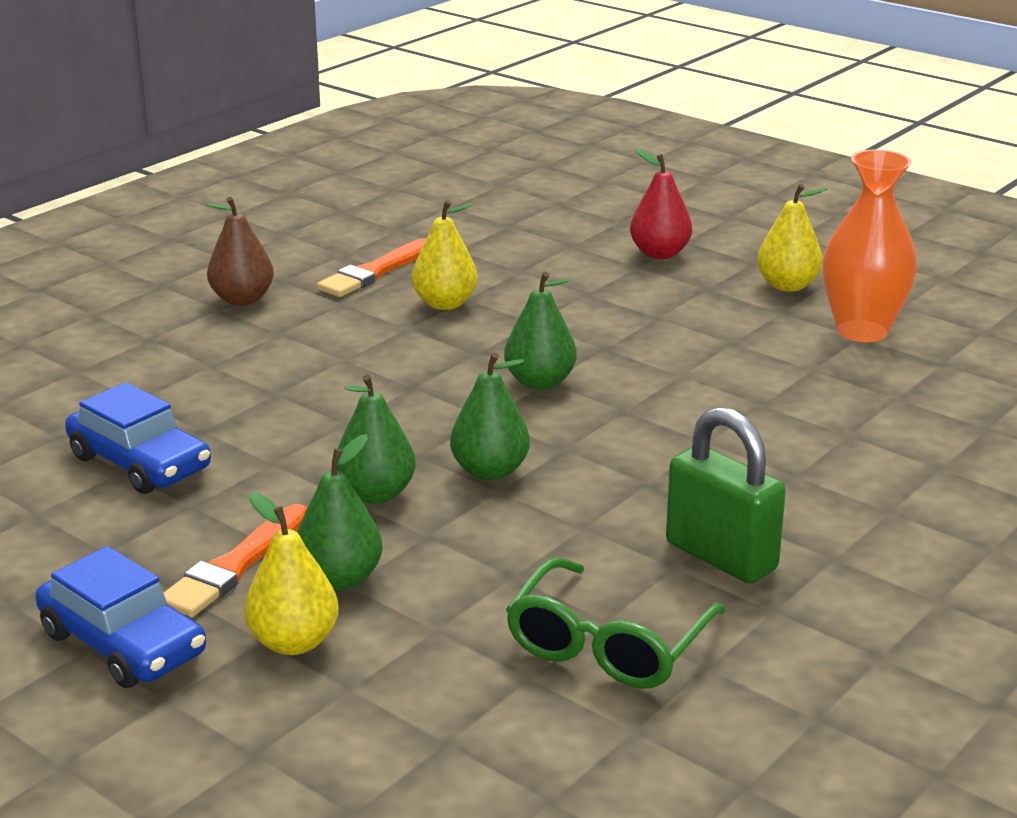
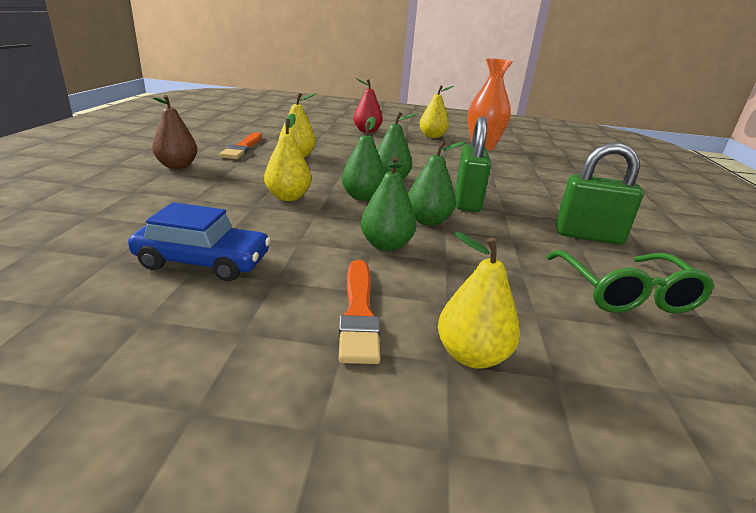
camera: 35 degrees left, 0 degrees up
blue car [35,546,206,688] -> none
green pear [297,434,382,591] -> green pear moved to [341,117,385,201]
none -> yellow pear [264,113,311,201]
none -> green padlock [455,117,491,212]

